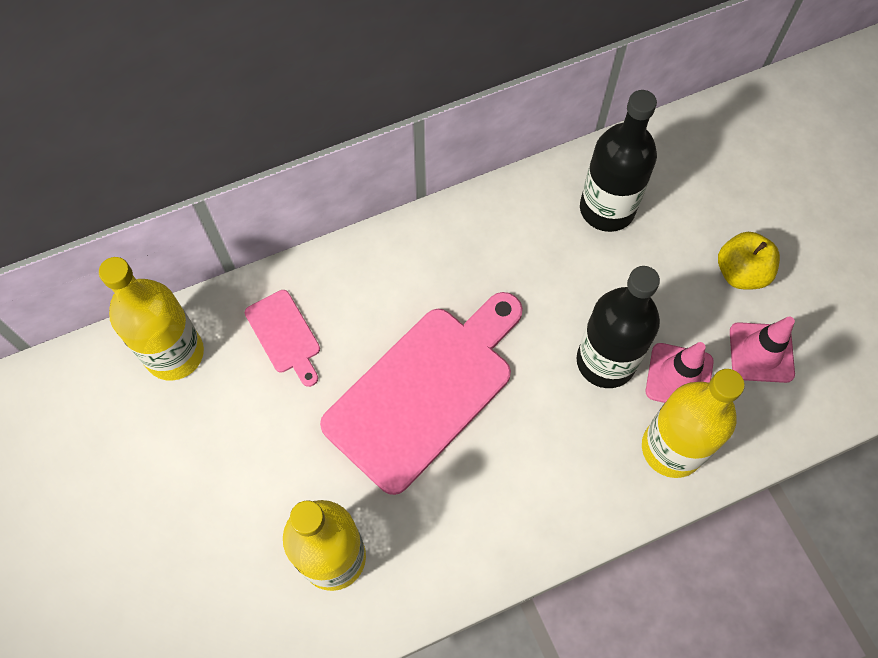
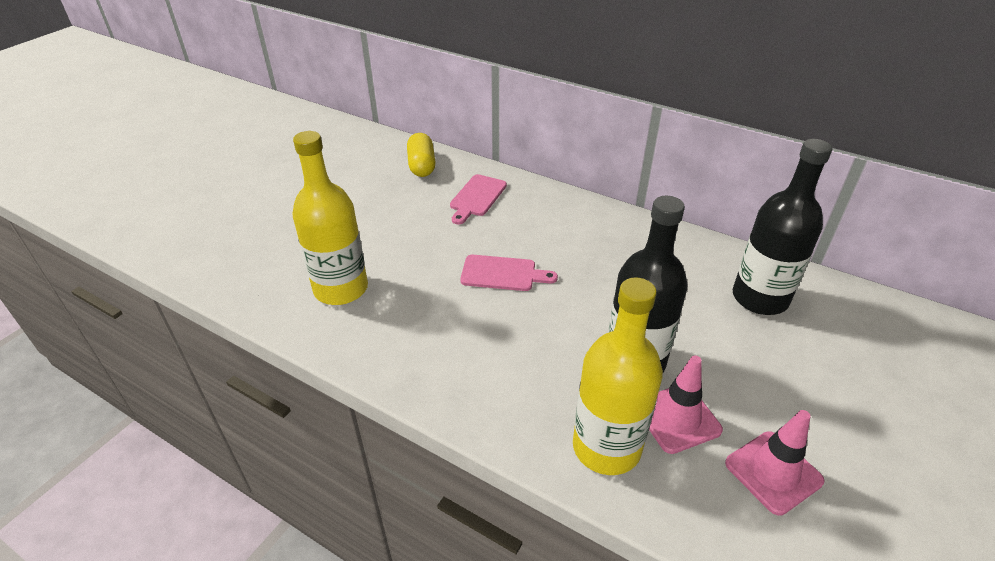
camera: 55 degrees right, 25 degrees down
yellow bottle [99,257,204,380] -> yellow capsule [407,133,436,177]
pink cutting board [320,292,523,495] -> pink cutting board [460,255,558,291], size x0.46
yellow apple [718,232,780,289] -> none

